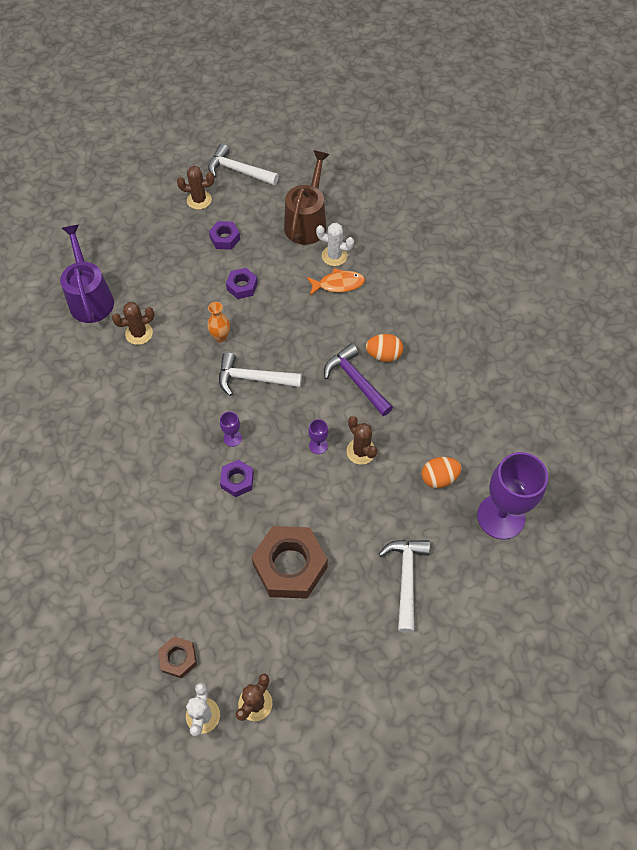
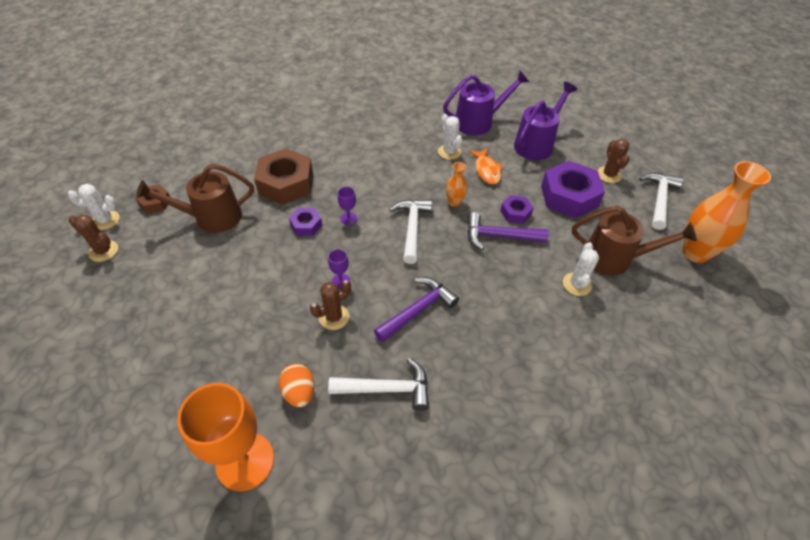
camera: 85 degrees right, 10 degrees down
brown cactus [112,302,154,345] -> white cactus [438,114,463,160]
purple nut [209,221,240,250] -> purple nut [541,161,605,218], size x1.98
brown nut [251,526,328,599] -> brown nut moved to [254,148,313,205]
orange fish [307,268,365,295] -> orange fish moved to [469,148,502,184]
orange egg [366,334,403,362] -> none
white hammer [379,540,430,633] -> white hammer moved to [328,358,429,411]
purple goblet [477,452,548,539] -> orange goblet [177,383,274,491]
none -> brown watering can [136,164,254,233]
none -> purple hammer [467,212,549,250]
none -> purple watering can [514,82,577,160]
none -> orange vase [682,161,771,263]

